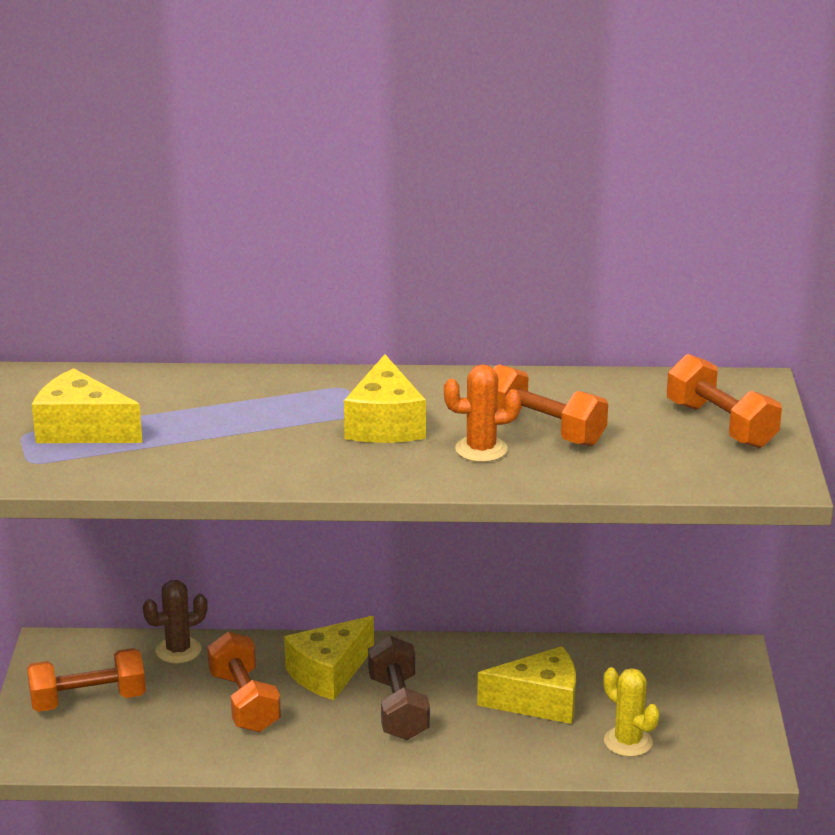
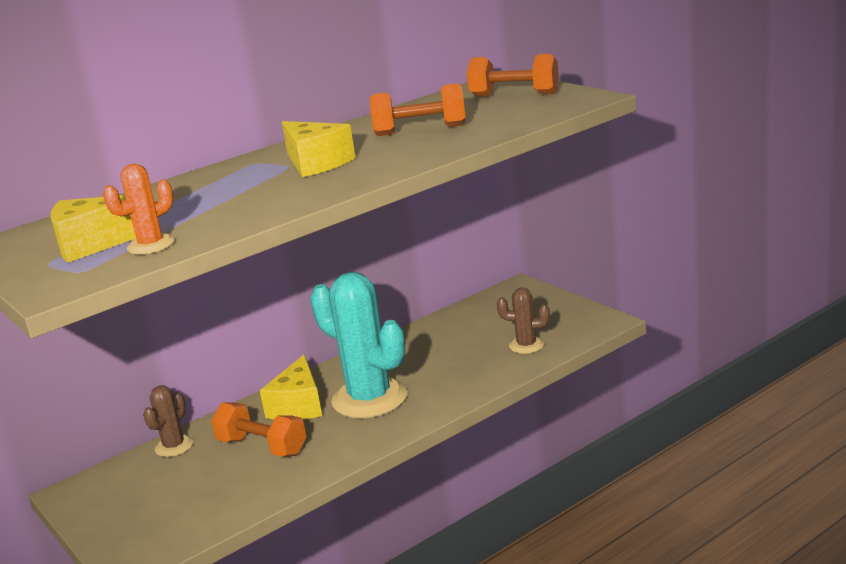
camera: 35 degrees left, 5 degrees down
orange dumbbell [27,648,146,712] -> none
brown dumbbell [368,636,430,740] -> turquoise cactus [310,272,408,418]
orange cactus [444,364,521,462] -> orange cactus moved to [103,164,175,254]
yellow cheese [477,646,576,724] -> none
yellow cactus [604,667,659,757] -> brown cactus [497,288,550,354]

